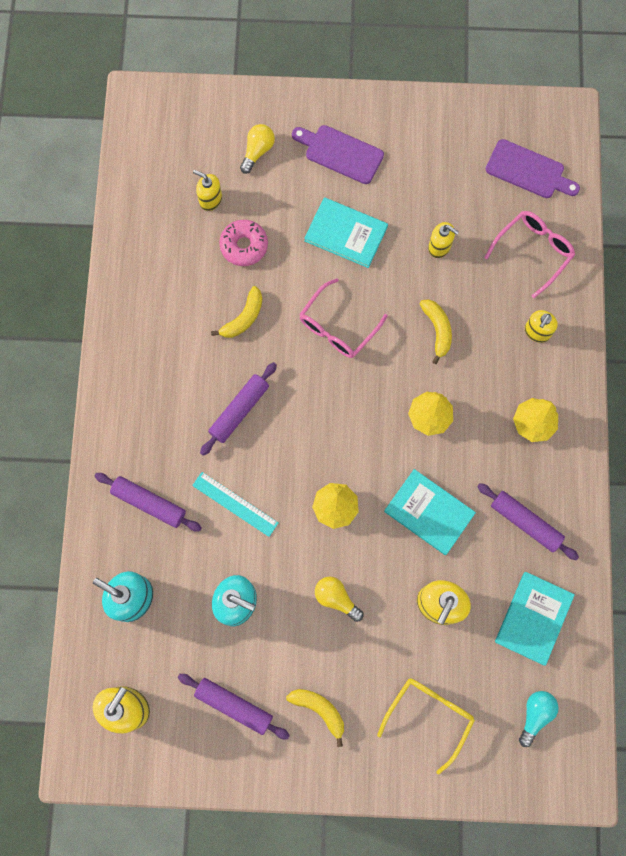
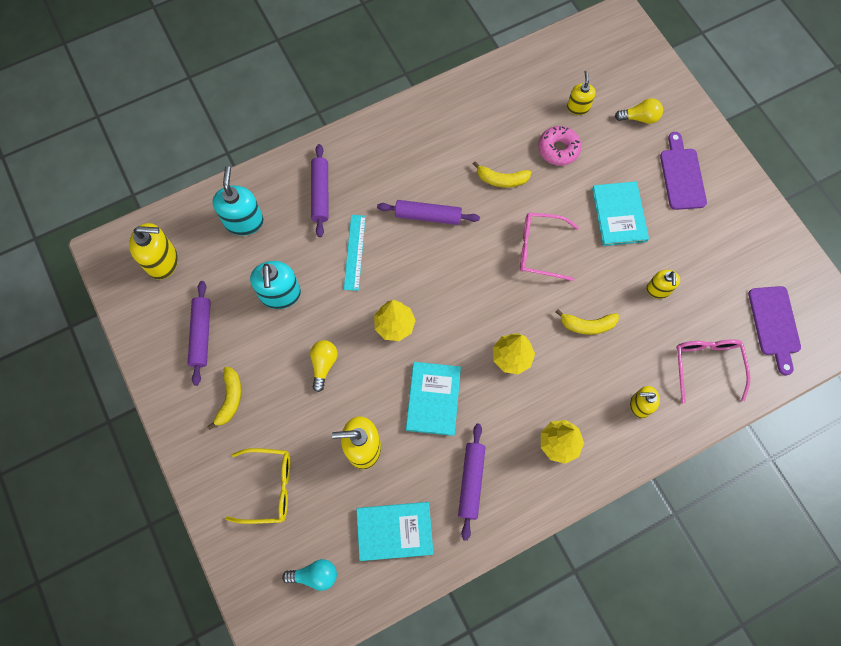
camera: 60 degrees right, 5 degrees down
yellow banana [420,299,452,364] -> yellow banana turned 45 degrees clockwise [556,309,619,335]
pink glasses [484,211,575,298] -> pink glasses turned 105 degrees counterclockwise [676,340,750,404]

